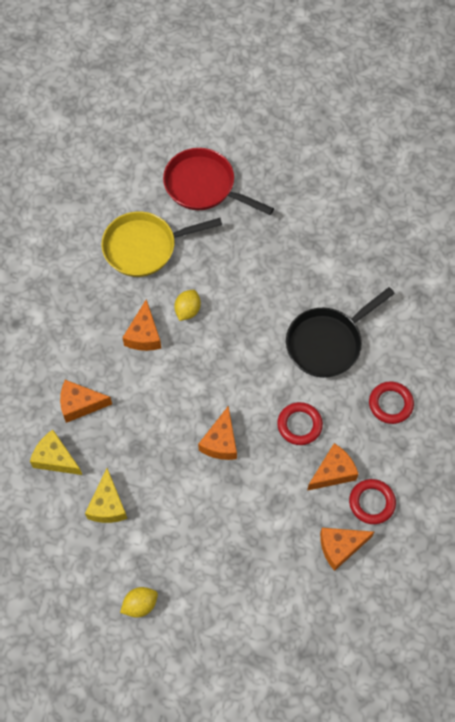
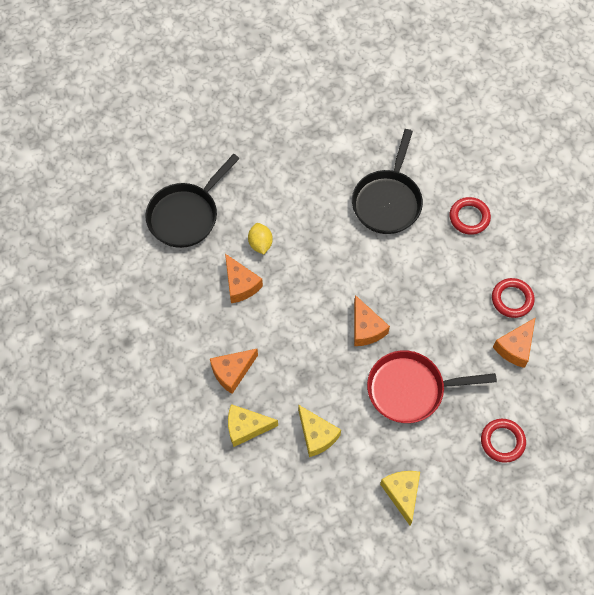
camera: 35 degrees left, 0 degrees up
yellow pan [101,212,222,277] -> black pan [145,154,240,248]
yellow lemon [120,587,158,618] -> yellow cheese [380,471,420,525]
red pan [163,148,274,215] -> red pan moved to [367,350,497,423]
red ring [277,402,323,445] -> red ring moved to [481,419,526,463]
orange cheese [307,443,358,491] -> none

